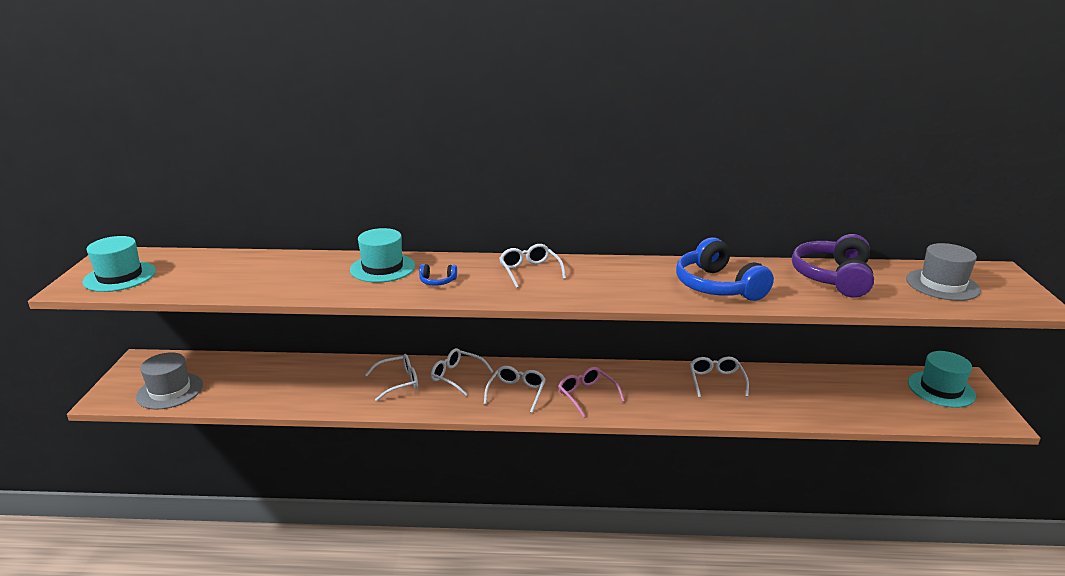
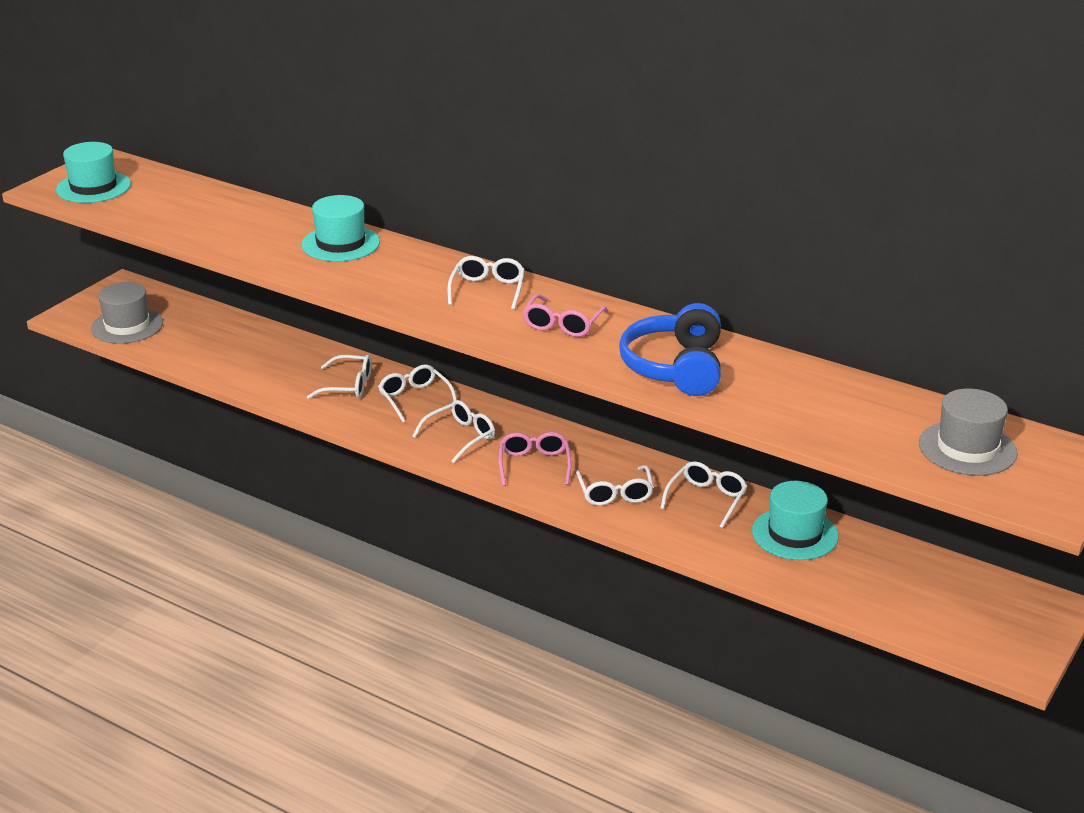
camera: 30 degrees right, 5 degrees up
blue headphones [419,264,457,286] -> none
purple headphones [792,234,874,298] -> none
turquoise hat [908,351,976,408] -> turquoise hat moved to [752,481,839,560]
none -> pink glasses [523,294,608,337]
none -> white glasses [576,465,654,506]

